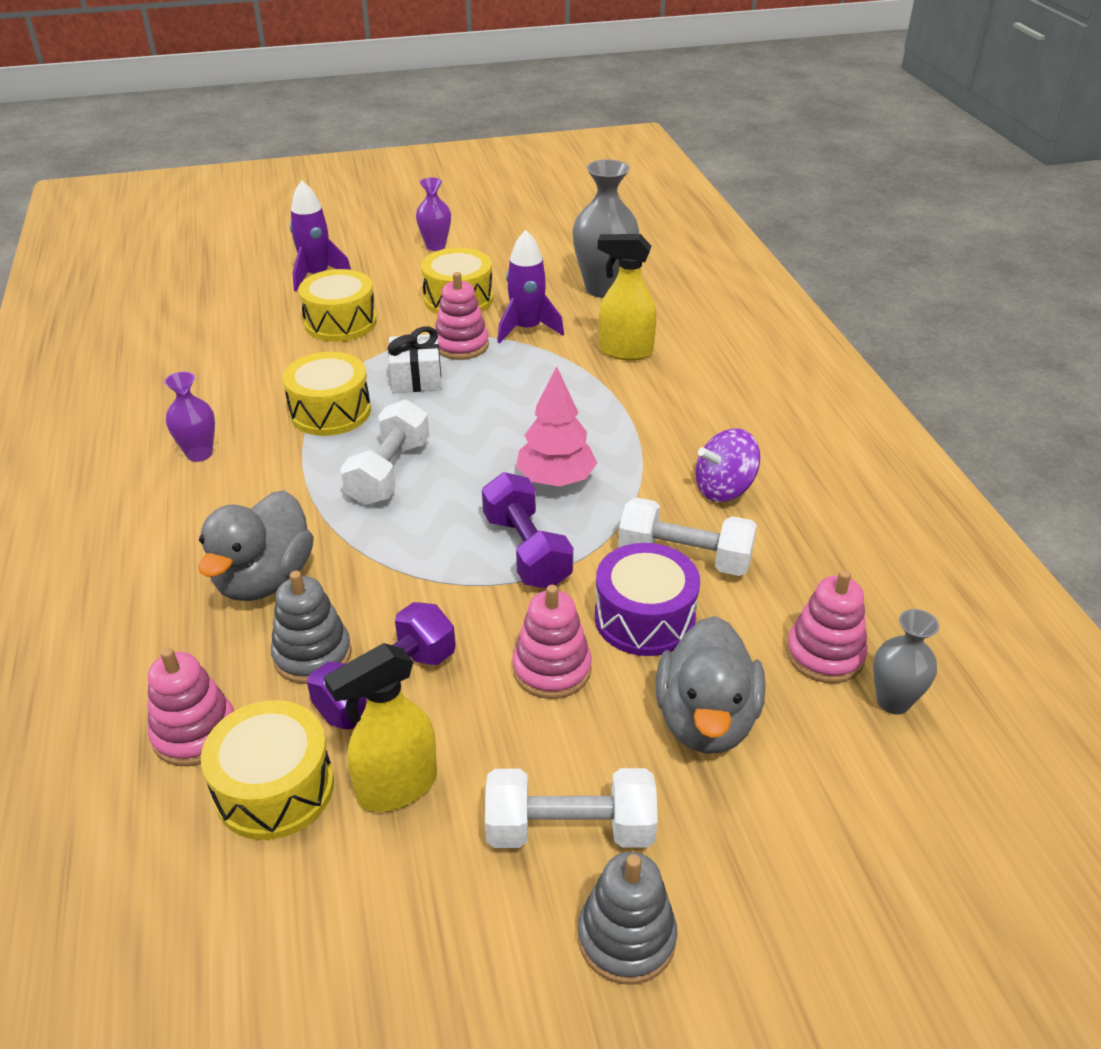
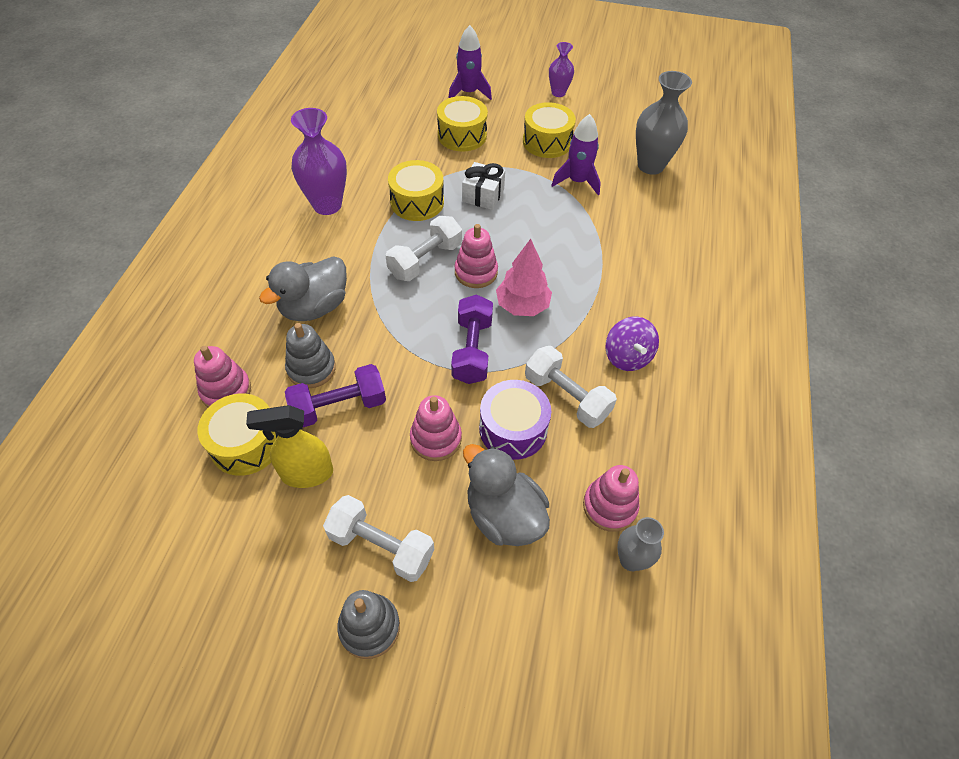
camera: 25 degrees right, 15 degrees up
purple vase [164,371,215,462] -> purple vase [291,108,347,215], size x1.75
pink stacking toy [435,272,489,360] -> pink stacking toy moved to [455,224,498,288]
yellow spray bottle [598,234,656,360] -> none
grey duck [656,616,765,754] -> grey duck turned 105 degrees clockwise [463,444,550,546]
purple spinning top [695,428,761,502] -> purple spinning top turned 105 degrees counterclockwise [605,317,659,371]

